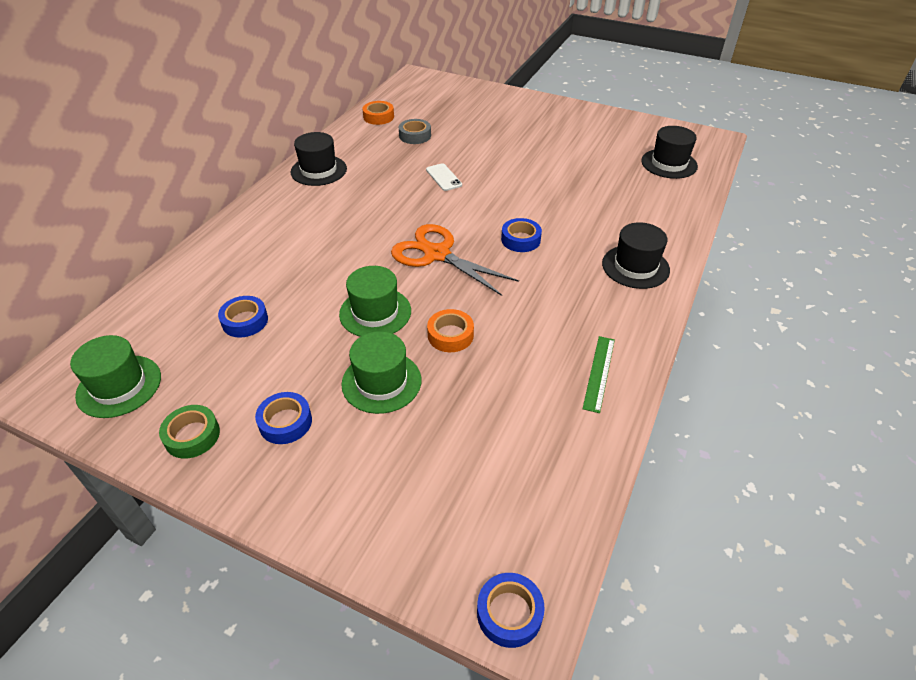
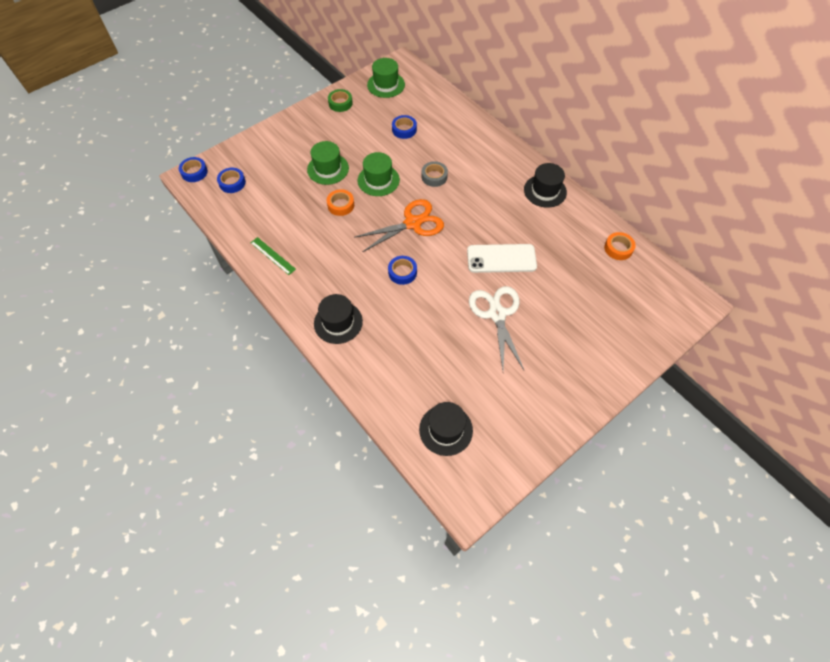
camera: 115 degrees right, 15 degrees up
blue tape [255,392,312,444] -> blue tape moved to [217,168,246,193]
grey tape [399,119,431,144] -> grey tape moved to [422,161,448,187]
white phone [426,163,462,191] -> white phone [467,244,537,273], size x1.86
none -> white scissors [469,286,524,370]

